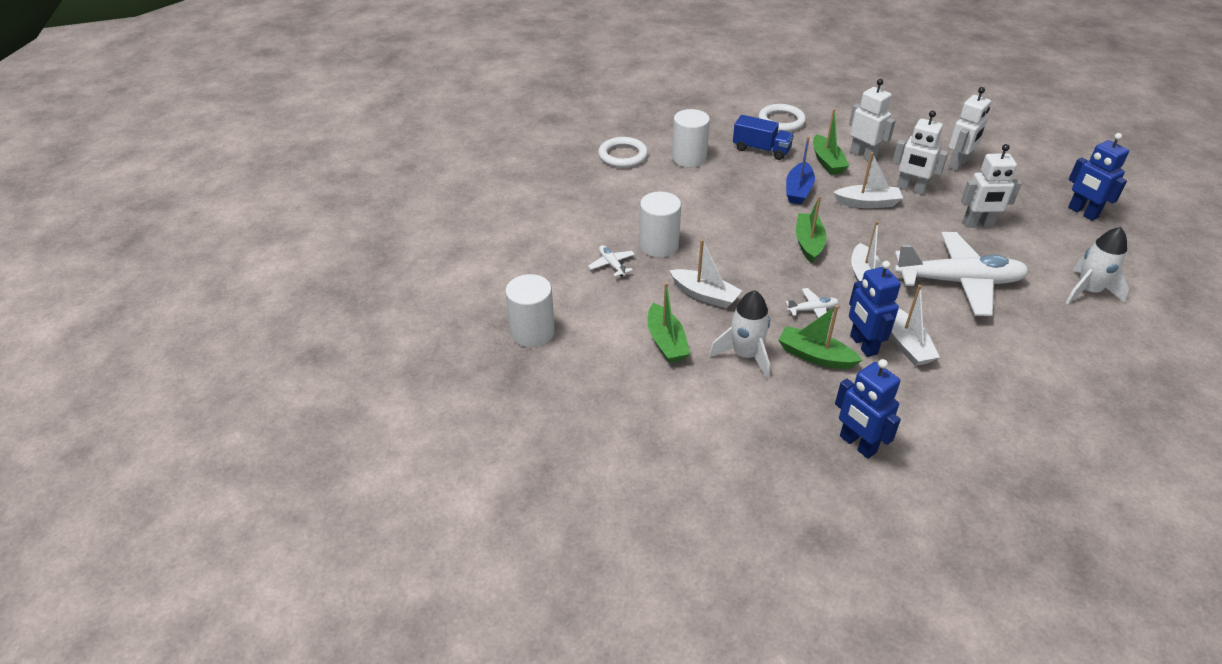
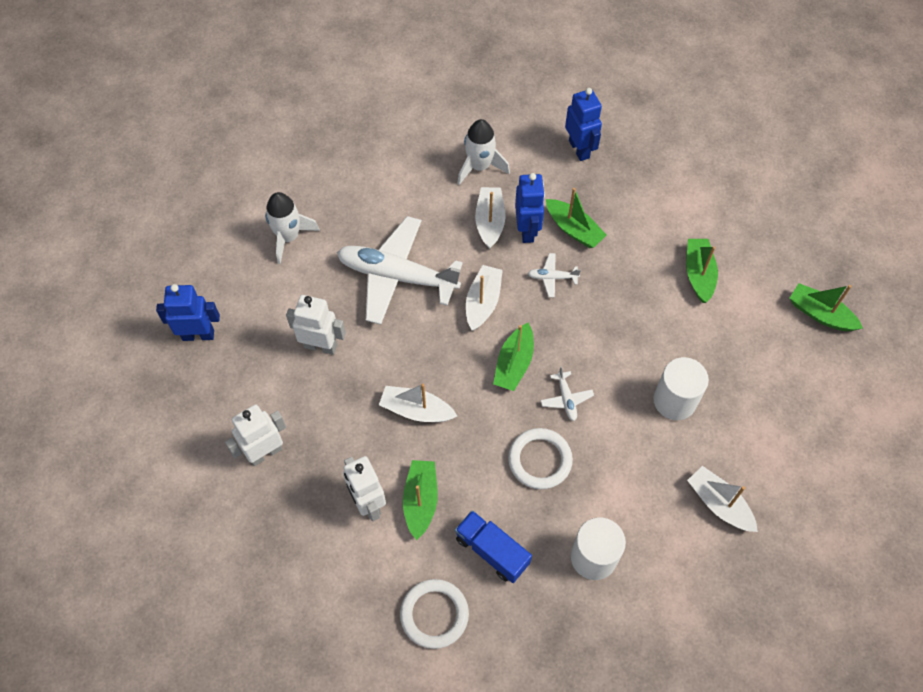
camera: 165 degrees left, 20 degrees up
white cylinder [505,274,555,347] -> green boat [790,283,863,331]
white plane [588,245,635,277] -> white plane moved to [540,367,594,421]
white ring [598,137,648,168] -> white ring moved to [508,428,573,489]
white boat [670,239,742,308] -> white boat moved to [687,466,758,532]
white rocket [709,290,770,379] -> white rocket moved to [457,119,510,185]
blue boat [786,136,815,204] -> none
white robot [892,110,948,195] -> none
blue robot [1068,133,1129,221] -> blue robot turned 75 degrees counterclockwise [156,284,220,341]

